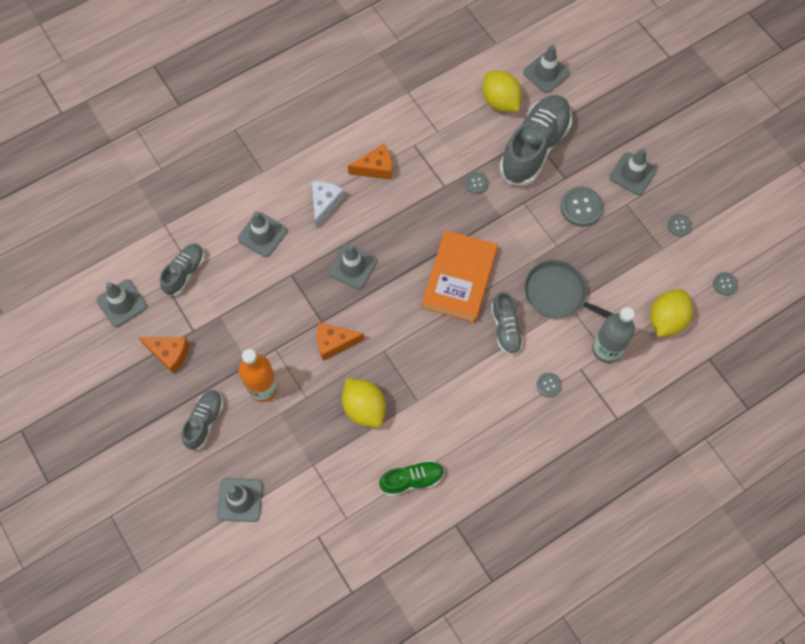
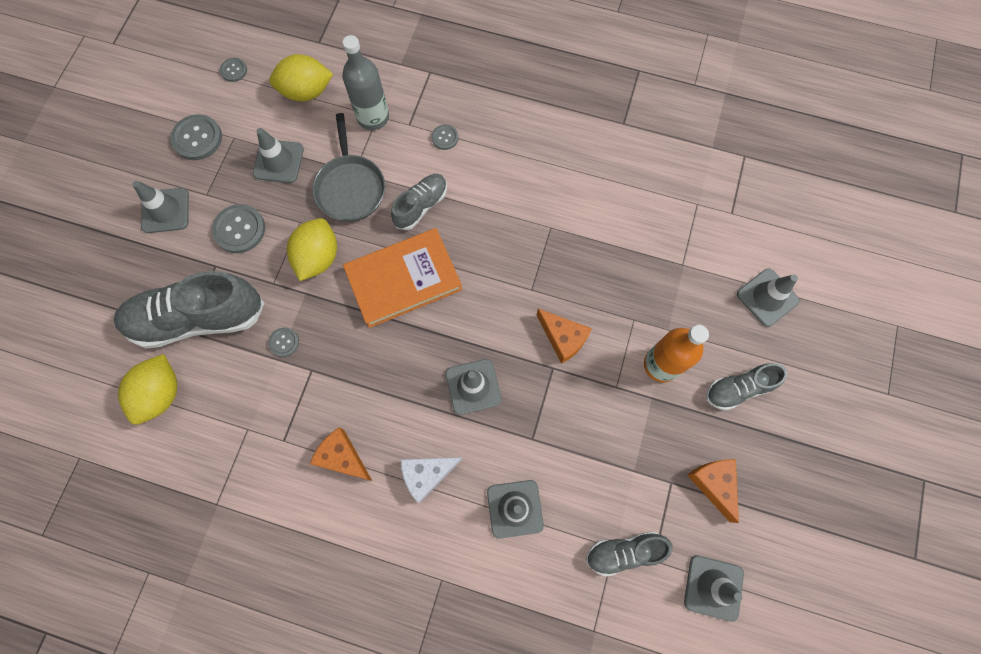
camera: 130 degrees left, 5 degrees up
yellow lemon [342,378,386,427] -> yellow lemon moved to [287,218,337,281]
green shoe [379,460,444,496] -> none
grey traffic cone [523,44,570,93] -> grey traffic cone moved to [253,128,304,183]
grey button [668,214,692,236] -> grey button [170,114,222,160], size x1.80

